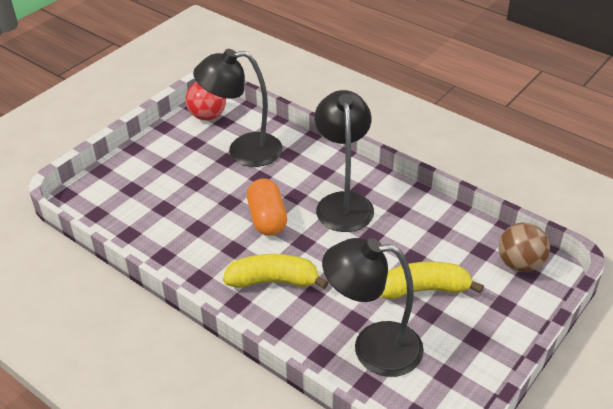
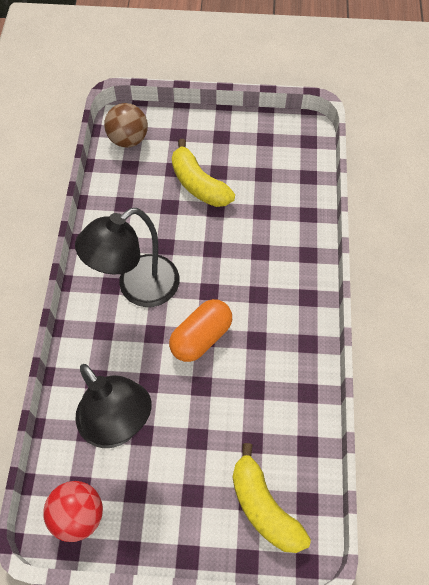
camera: 125 degrees left, 20 degrees up
yellow banana [223,254,329,289] -> yellow banana moved to [233,443,311,553]
black lamp [322,238,424,377] -> none

